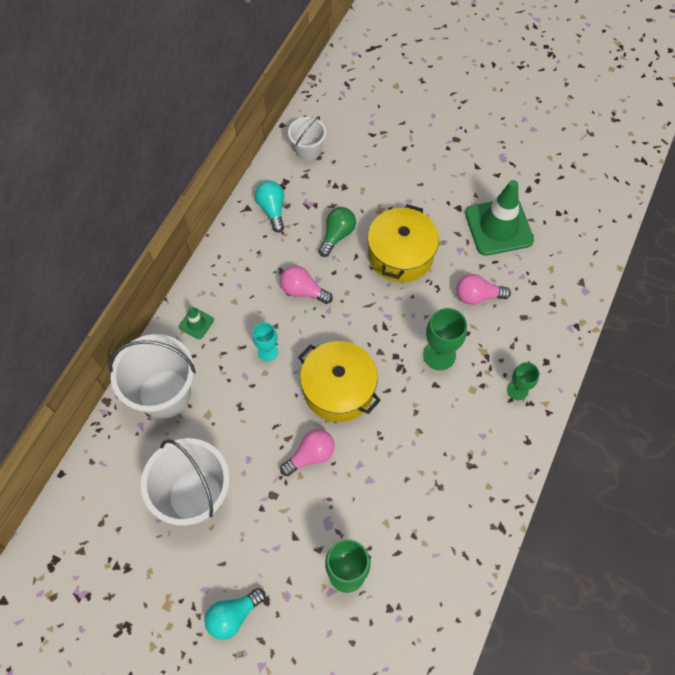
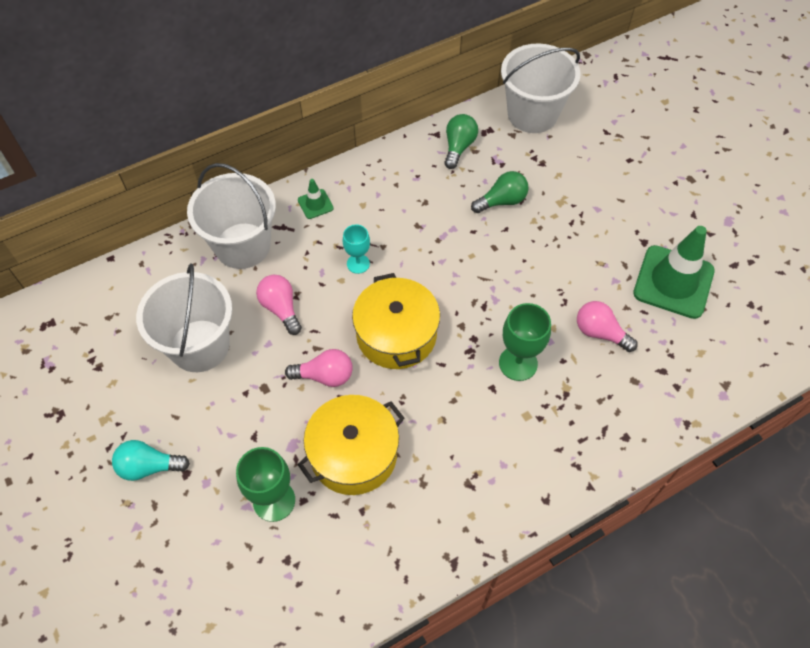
camera: 35 degrees right, 5 degrees down
turquoise light bulb [255,181,284,233] -> green light bulb [444,114,478,169]
pink light bulb [280,266,333,304] -> pink light bulb moved to [256,275,302,335]
white bucket [288,116,326,160] -> white bucket [501,43,581,133], size x1.81
yellow pot [368,204,439,283] -> yellow pot moved to [297,395,404,495]
green goblet [507,362,539,400] -> none

